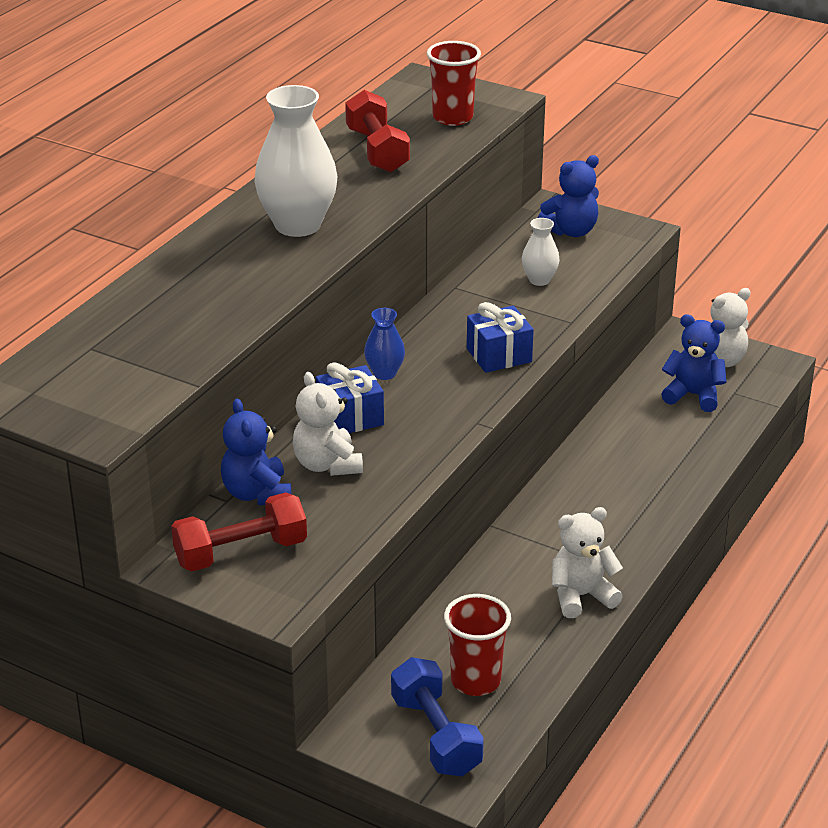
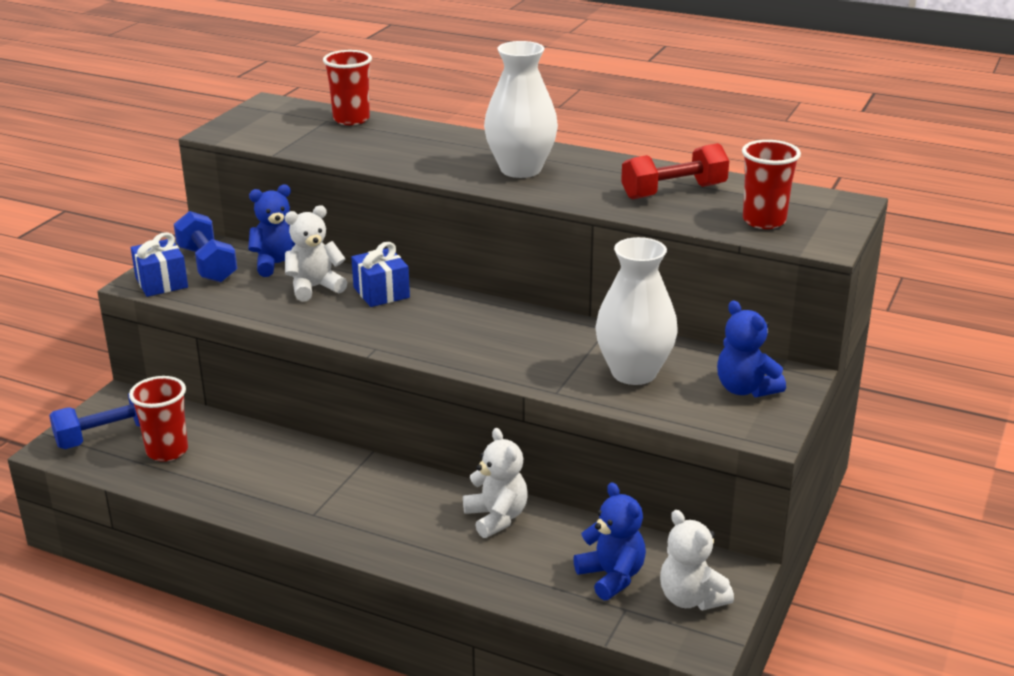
camera: 85 degrees right, 5 degrees down
red dumbbell [171,493,307,571] -> blue dumbbell [174,211,237,282]
blue vase [364,308,405,380] -> none
blue gift [467,302,534,373] -> blue gift moved to [131,232,188,297]
white vase [522,218,560,286] -> white vase [595,237,678,385], size x2.02
white teddy bear [552,507,623,618] -> white teddy bear moved to [463,428,528,538]
blue teddy bear [661,314,727,412] -> blue teddy bear turned 45 degrees counterclockwise [573,482,646,600]
none -> red cup [323,50,372,125]

